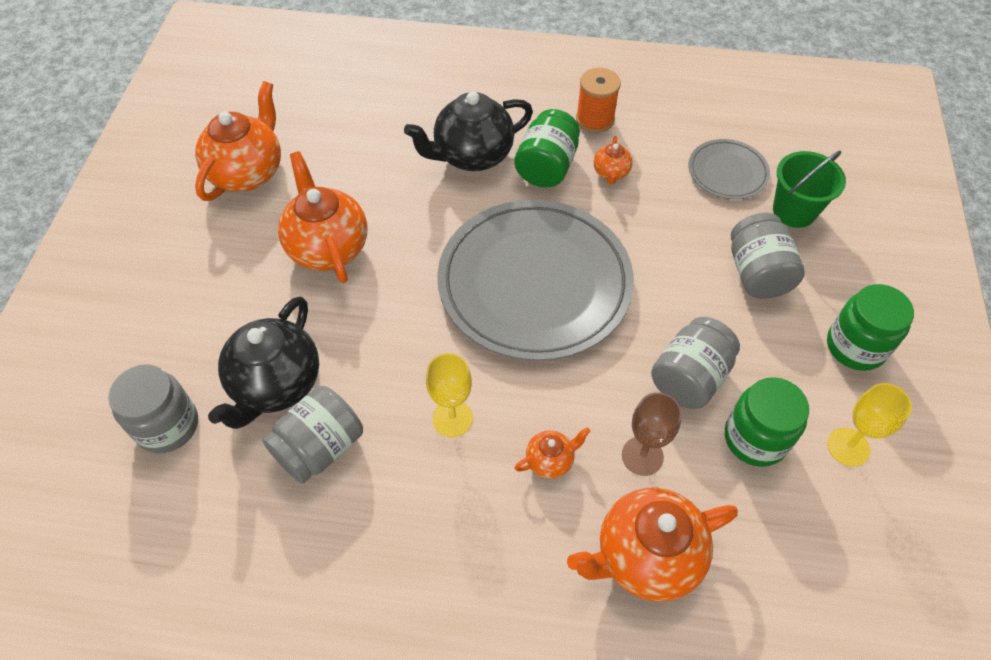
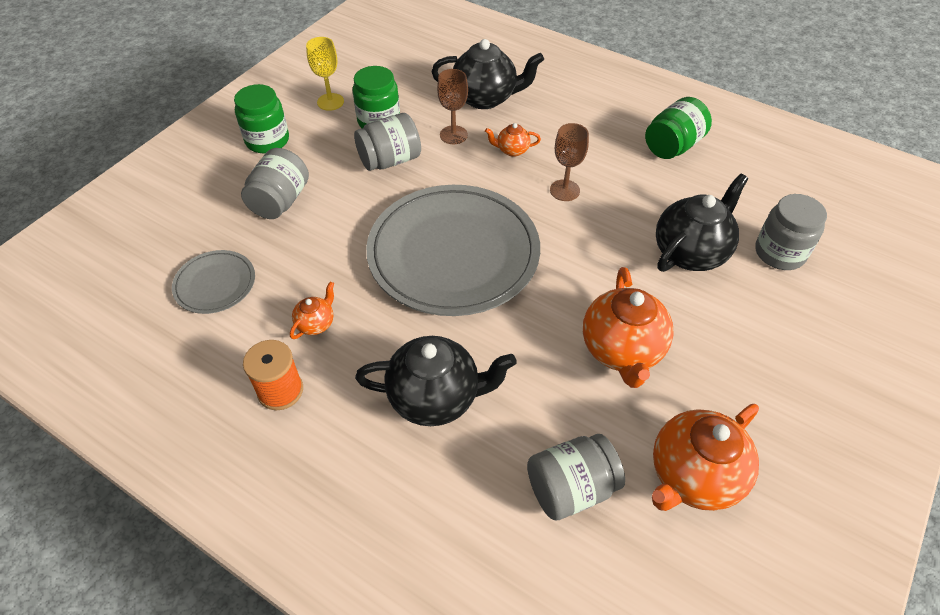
camera: 155 degrees left, 5 degrees down
grey jar [262,386,363,483] -> grey jar moved to [527,434,625,521]
yellow goblet [426,353,473,437] -> brown goblet [550,123,589,201]
green jar [514,109,580,187] -> green jar moved to [645,97,712,159]
orange teapot [567,488,738,601] -> black teapot [432,39,544,109]
green bucket [773,151,846,228] -> none

